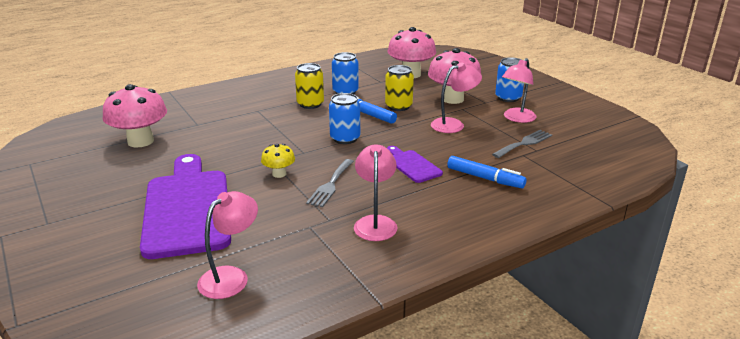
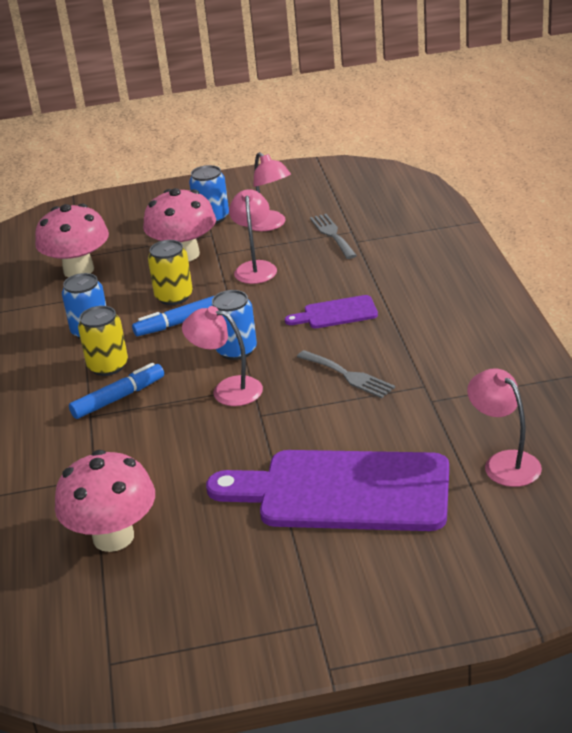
camera: 65 degrees left, 5 degrees up
yellow mushroom [261,144,295,178] -> none
pink lamp [354,144,398,241] -> pink lamp moved to [182,306,263,406]
blue marker [447,156,527,188] -> blue marker moved to [69,363,164,419]

